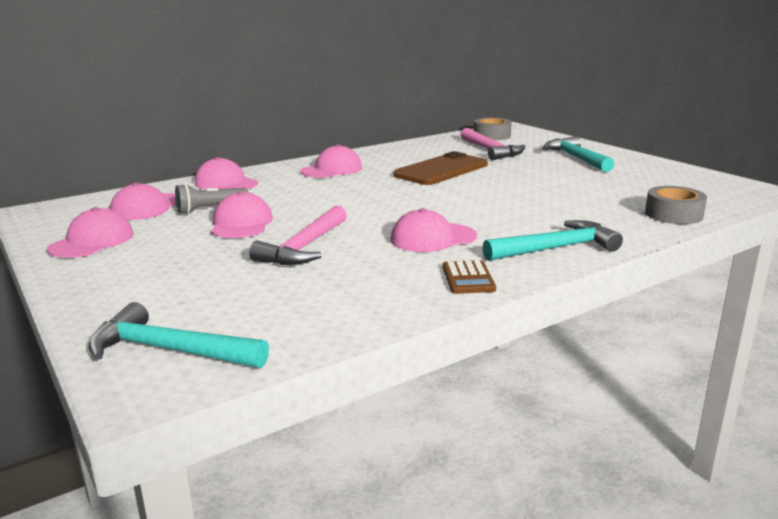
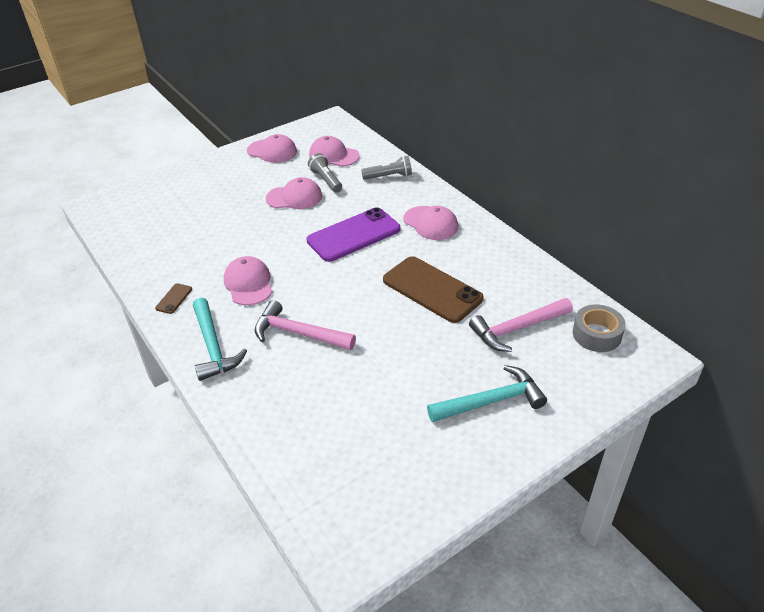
camera: 90 degrees right, 20 degrees up
turquoise hammer [89,302,269,368] -> none
pink cap [195,157,258,189] -> grey flashlight [361,156,412,180]
pink hammer [249,206,347,265] -> pink hammer moved to [254,300,356,350]
brown calculator [443,260,496,294] -> brown phone [155,283,192,314]
grey tape [645,186,707,224] -> none
none -> purple phone [306,207,400,262]

